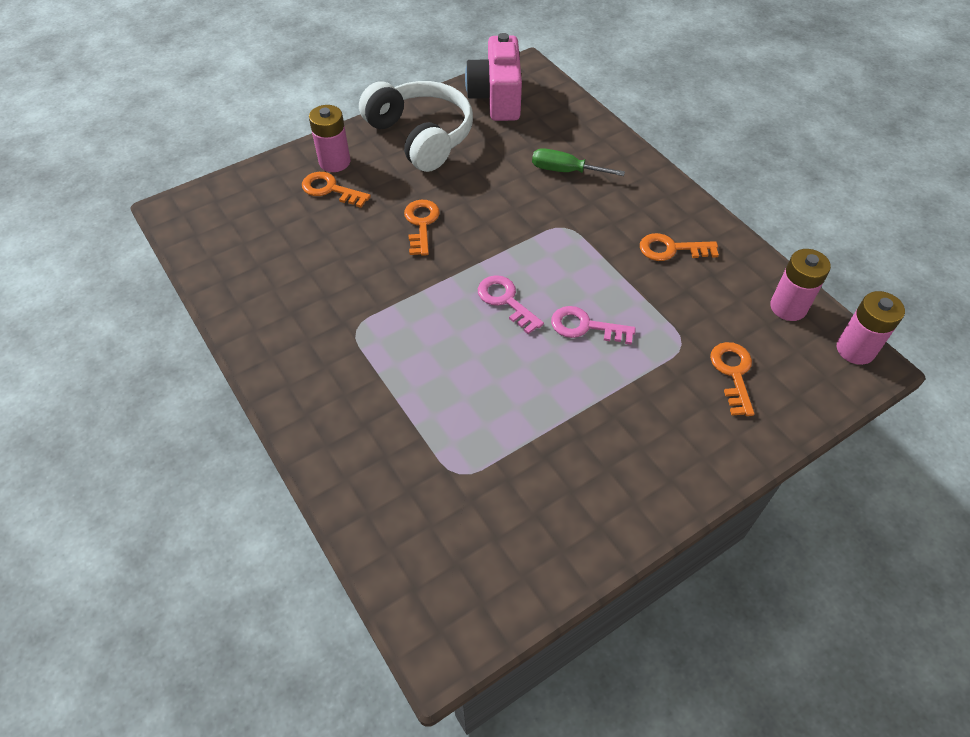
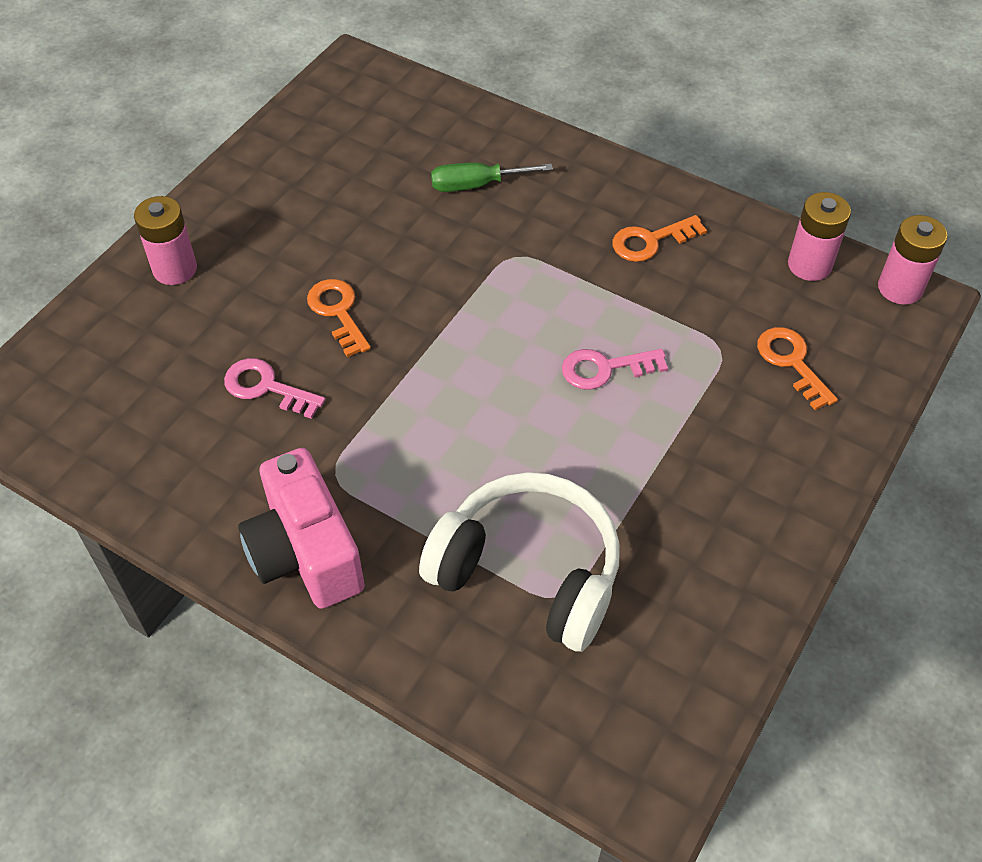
camera: 25 degrees left, 0 degrees up
orange key [302,172,371,208] -> none
white headphones [359,81,473,172] -> white headphones moved to [419,472,620,652]
pink camera [465,33,522,121] -> pink camera moved to [238,448,365,609]
pink key [478,275,544,334] -> pink key moved to [224,358,325,419]

